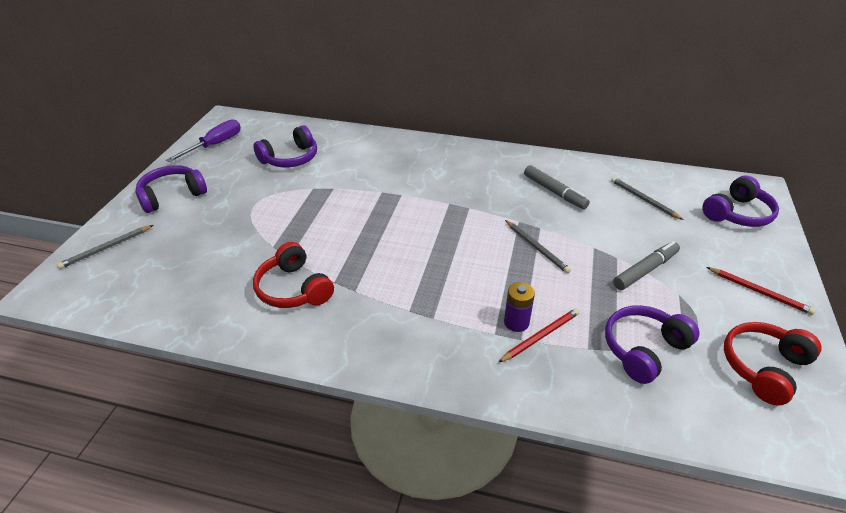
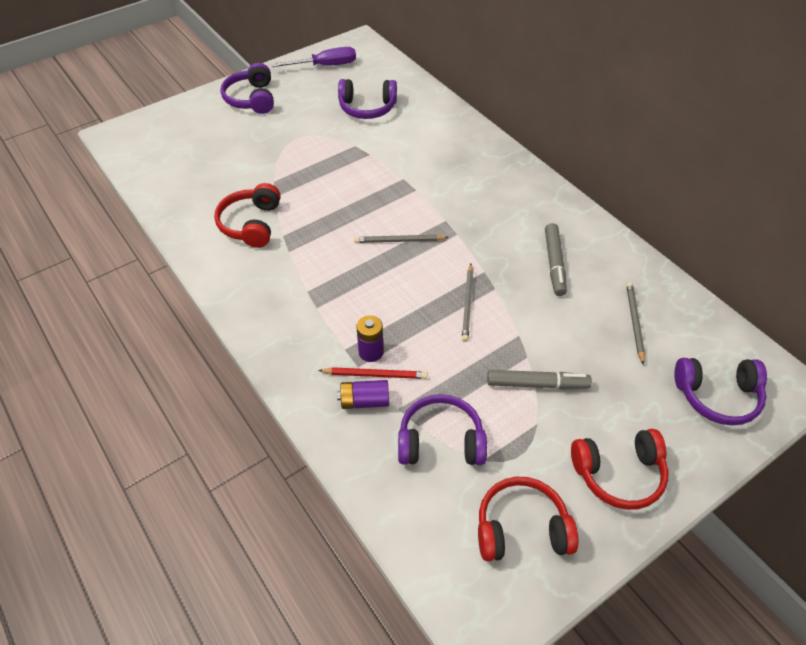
camera: 40 degrees right, 10 degrees up
grey pencil [57,225,153,269] -> grey pencil moved to [354,235,449,243]
purple headphones [136,165,207,213] -> purple headphones turned 105 degrees counterclockwise [220,63,274,114]
red pencil [707,267,816,315] -> red headphones [571,429,668,510]
none -> purple battery [337,380,389,409]

